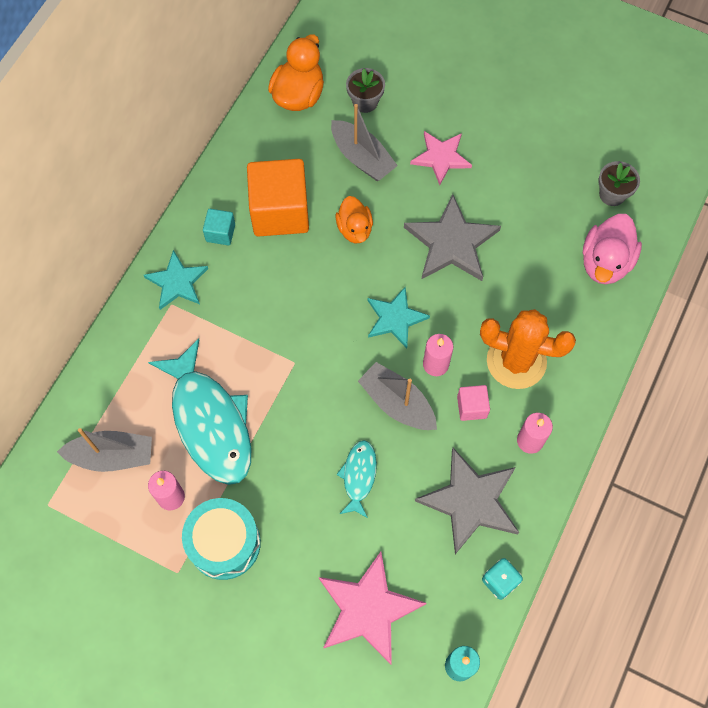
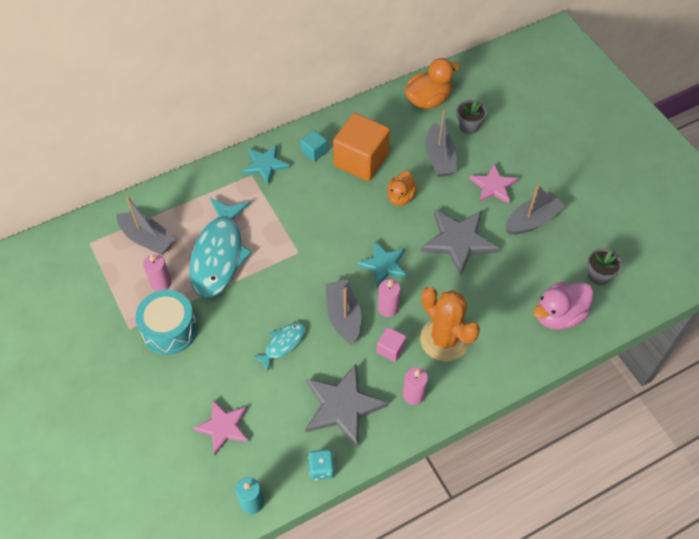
camera: 35 degrees right, 10 degrees down
pink star [319,552,426,664] -> pink star [193,400,249,455], size x0.65
none -> grey boat [505,184,565,235]

